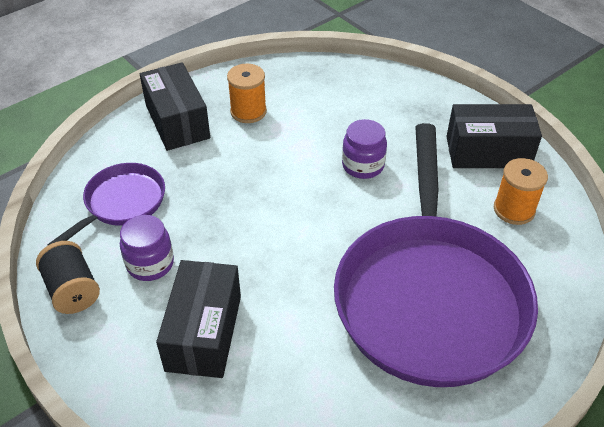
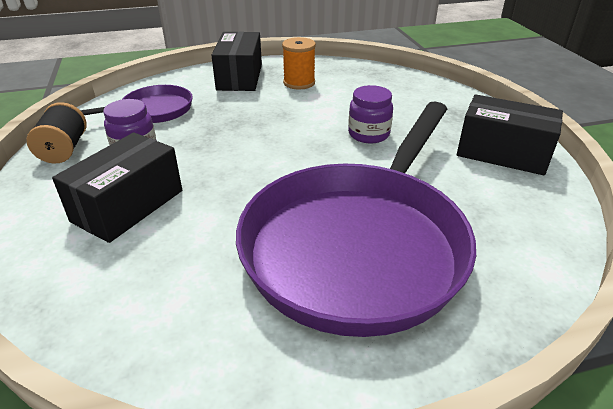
camera: 25 degrees right, 10 degrees down
orange spool [494,158,548,225] -> none

